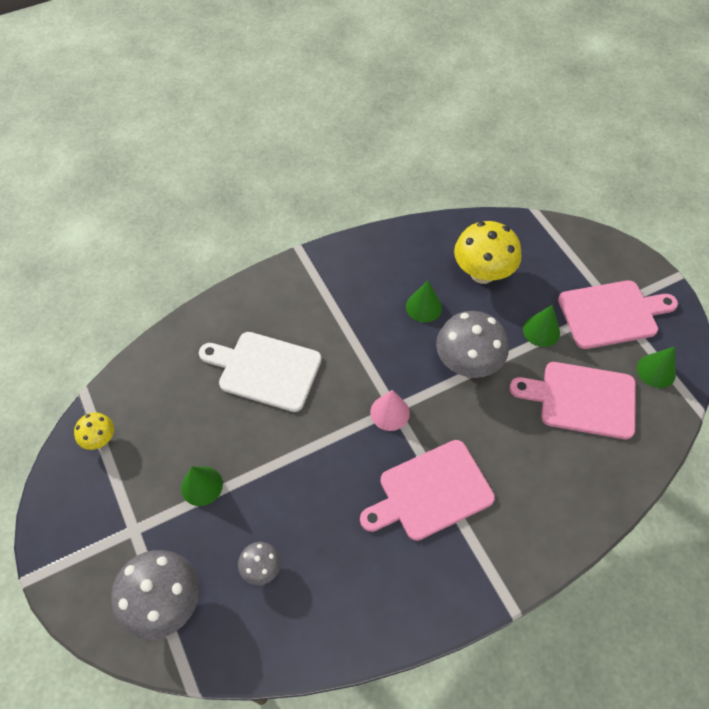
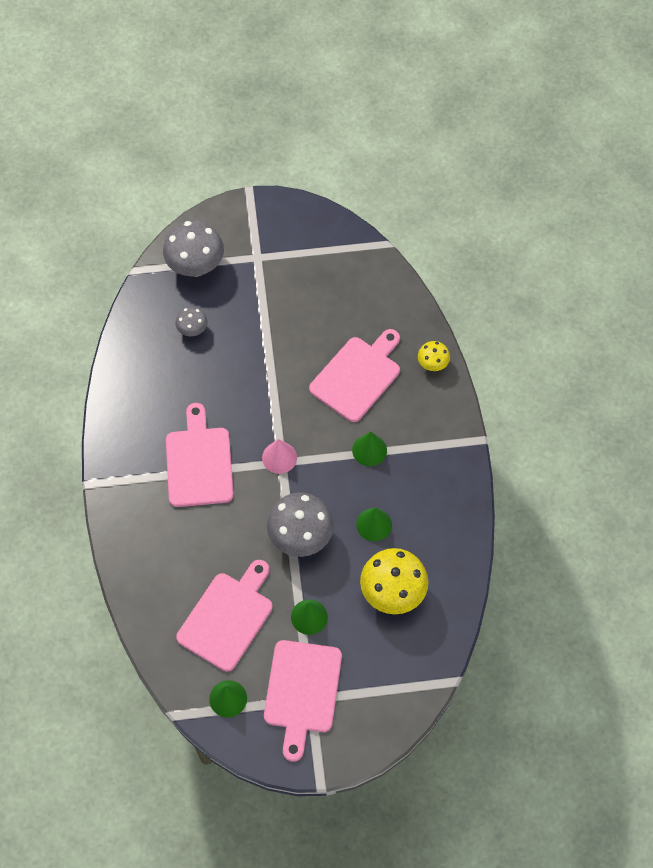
camera: 110 degrees right, 5 degrees up
yellow mushroom [74,412,114,450] -> yellow mushroom moved to [418,341,450,371]
green cone [181,466,223,506] -> green cone moved to [352,432,387,466]
white cutting board [199,332,322,412] -> pink cutting board [309,329,400,422]

